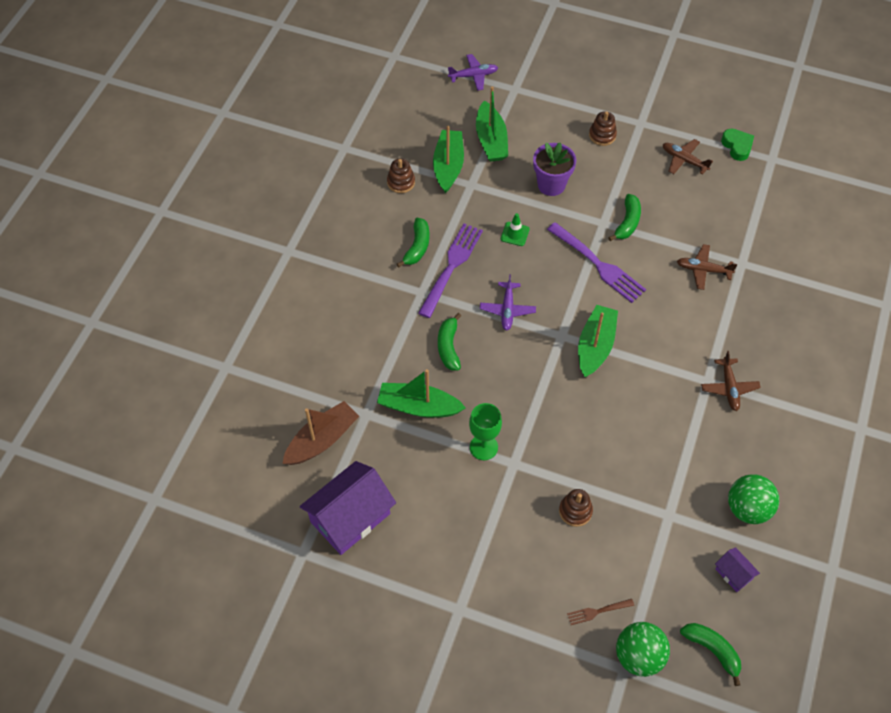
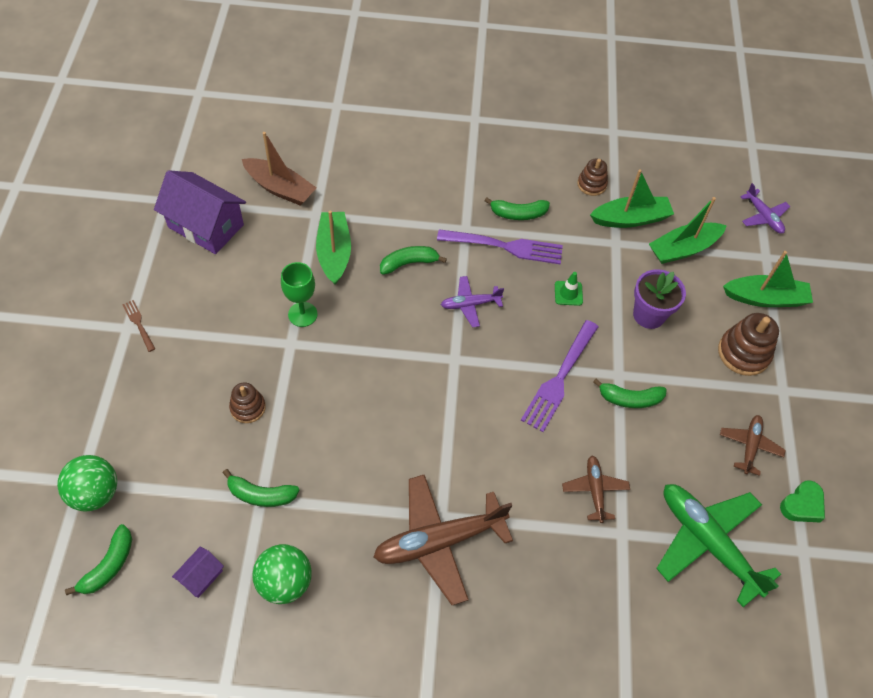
camera: 70 degrees right, 0 degrees up
brown fork [567,599,634,625] -> brown fork moved to [122,300,155,352]
green boat [578,305,618,378] -> green boat moved to [723,251,813,307]
brown stacking toy [589,111,617,146] -> brown stacking toy [718,313,779,376], size x1.59
brown plane [701,351,761,411] -> brown plane [373,475,513,605], size x1.92
none -> green banana [223,469,299,507]
none -> green plane [656,484,781,607]

